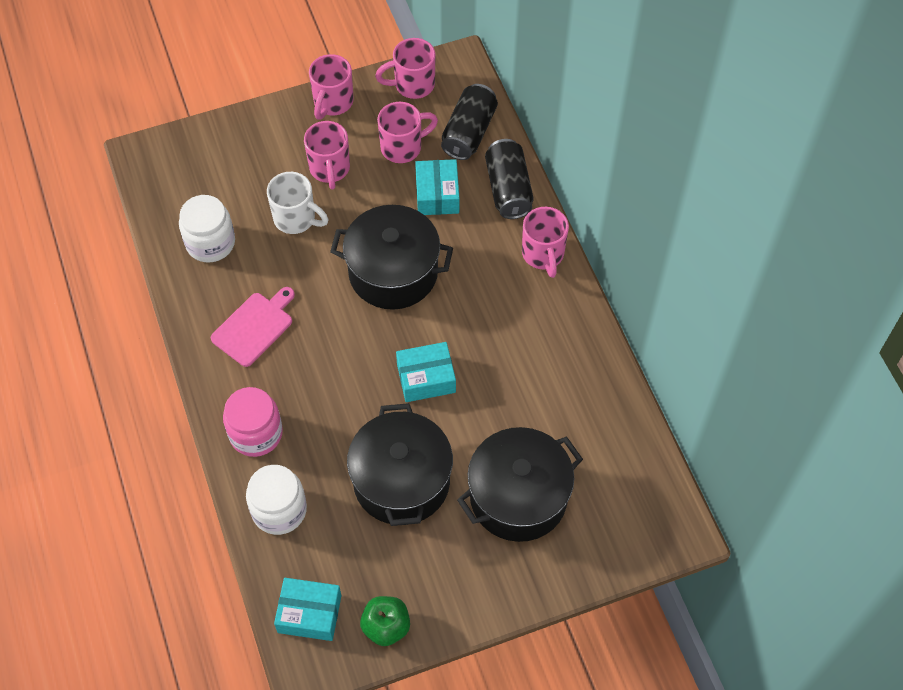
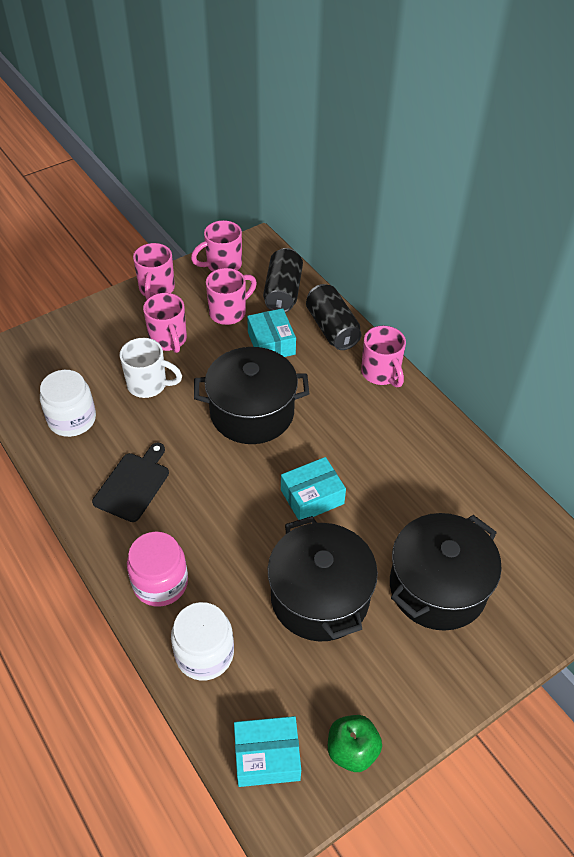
camera: 15 degrees left, 10 degrees down
pink cutting board [211,287,295,367] -> black cutting board [92,443,169,522]

